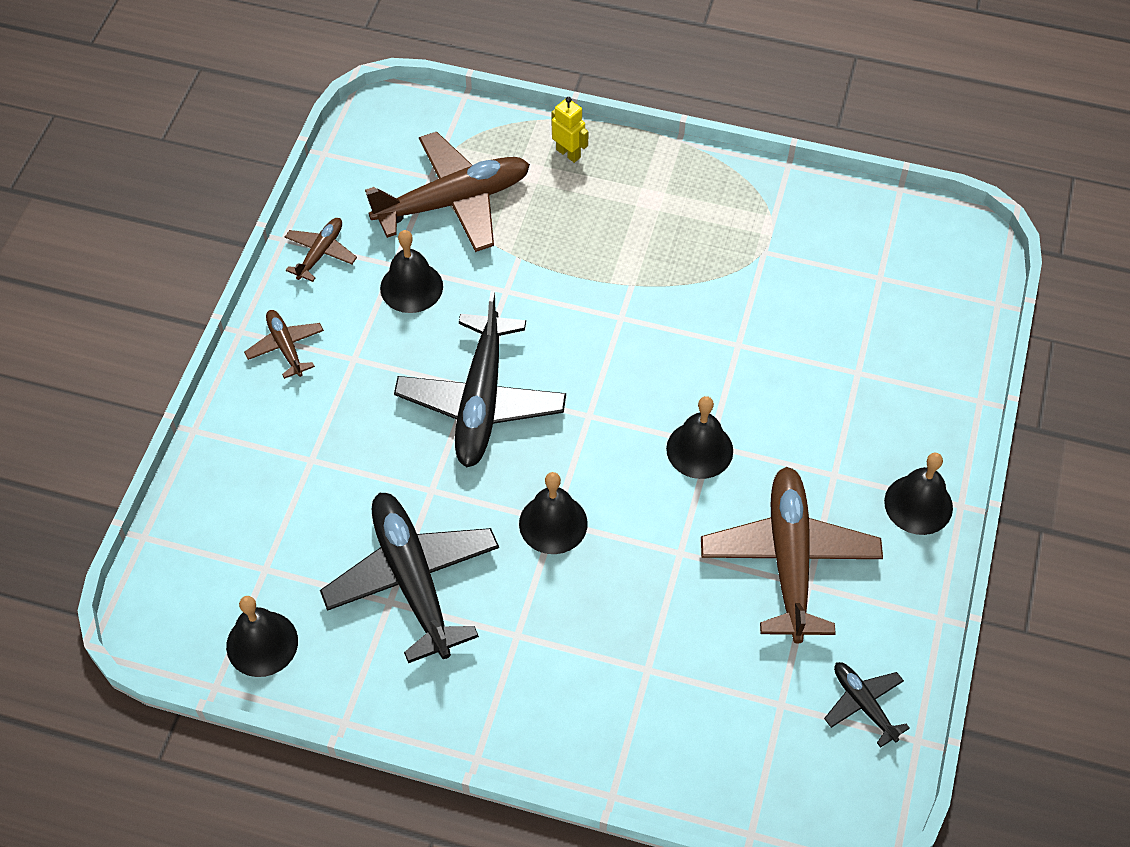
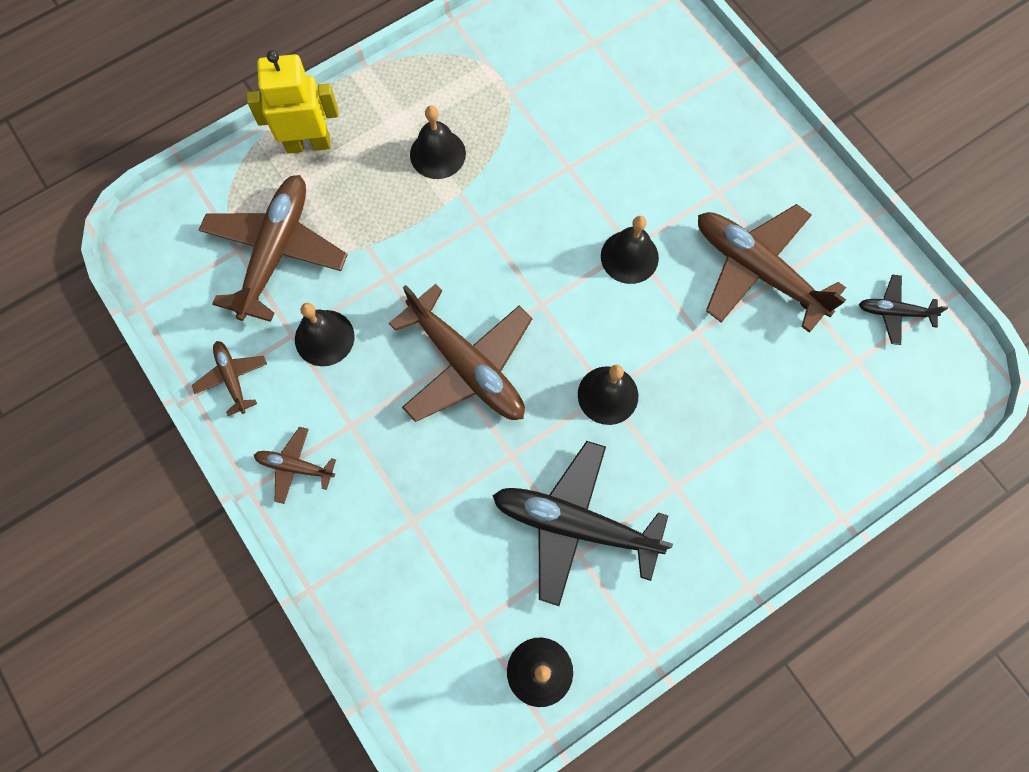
camera: 50 degrees left, 15 degrees up
black plane [394,291,566,467] -> brown plane [389,284,532,422]
yellow robot [551,97,588,163] -> yellow robot [247,50,339,154], size x1.87
black bell [884,453,953,535] -> black bell moved to [410,106,466,179]

